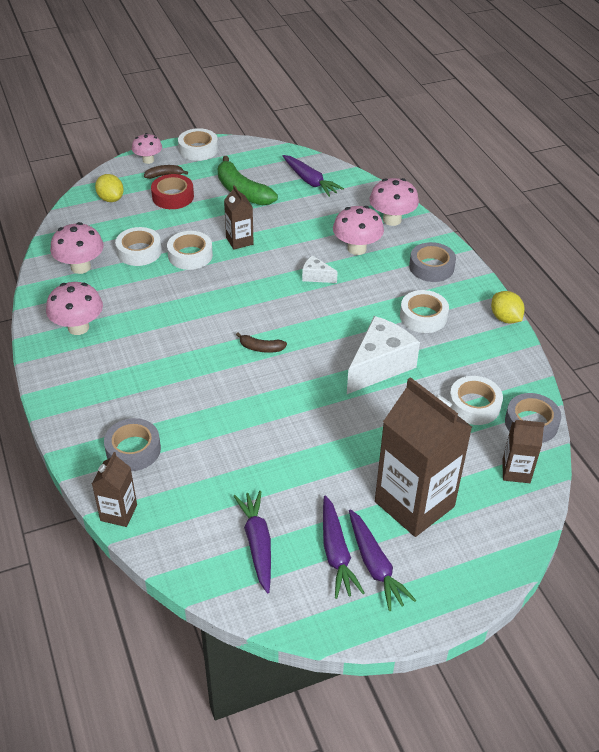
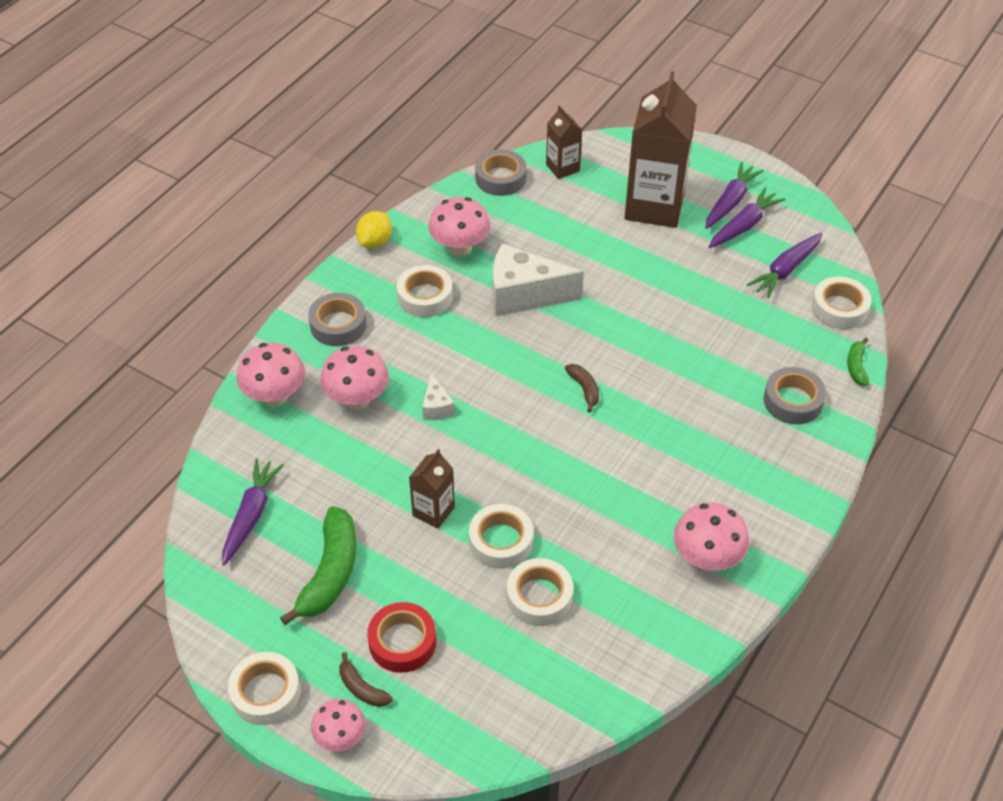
camera: 125 degrees left, 5 degrees up
pink mushroom [50,222,104,274] -> pink mushroom moved to [428,197,491,256]
brown carton [92,452,137,527] -> green banana [847,338,869,386]
yellow lemon [95,174,124,202] -> none
white tape [449,376,503,425] -> white tape moved to [812,277,871,329]

